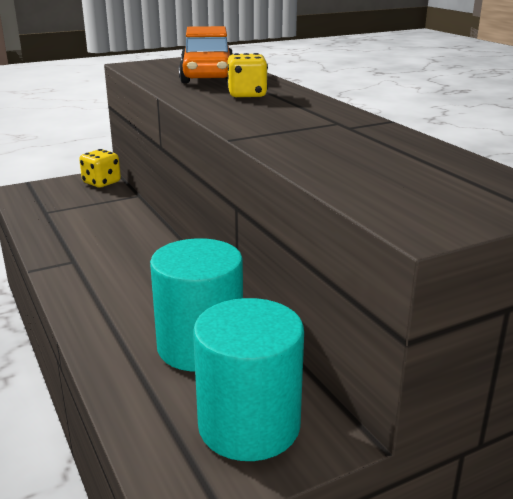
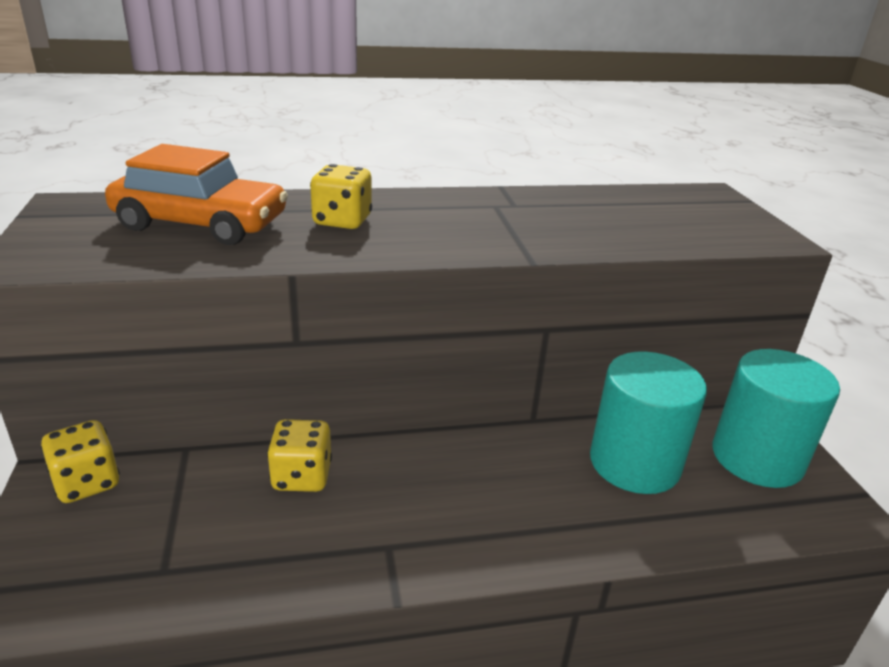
camera: 75 degrees left, 5 degrees up
none -> yellow dice [267,419,332,492]

